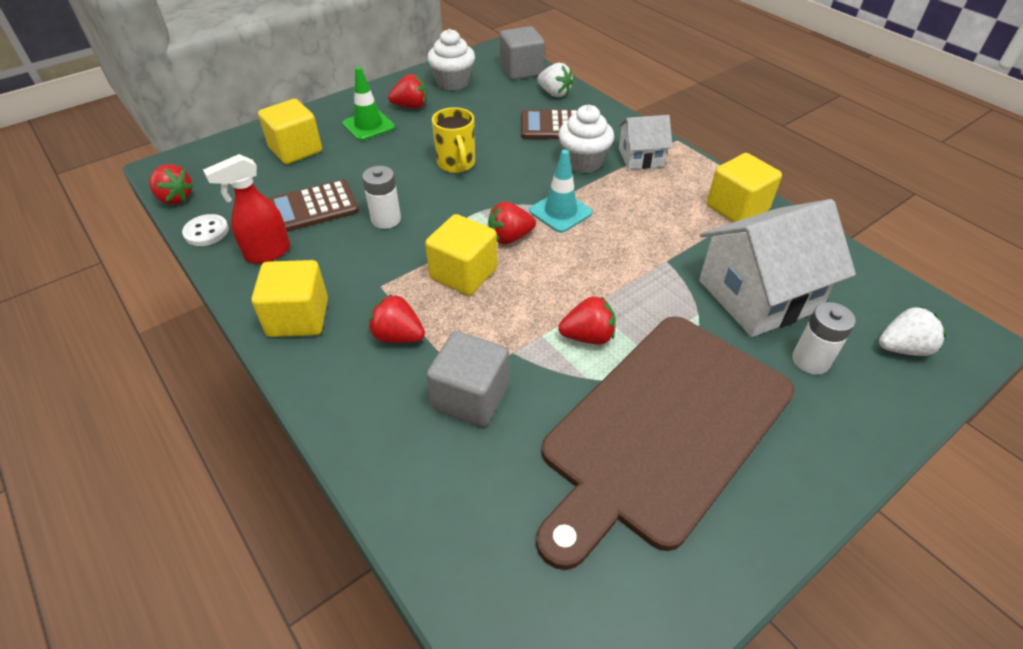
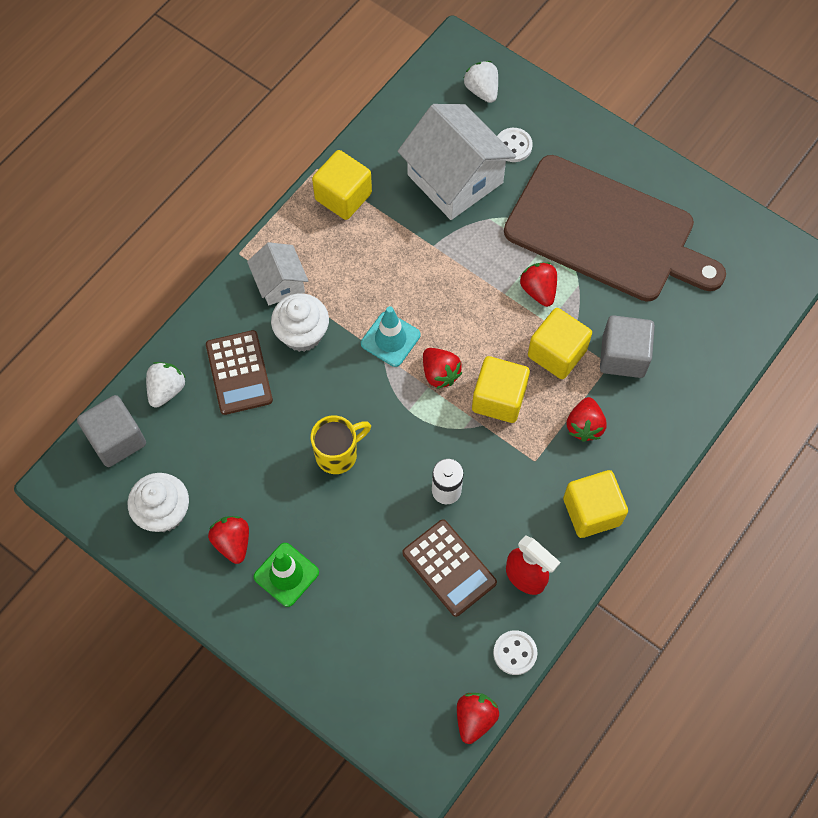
camera: 105 degrees left, 20 degrees up
yellow cube [258,99,322,164] -> yellow cube moved to [528,308,592,379]
white battery [792,302,856,375] -> white button [497,128,533,162]

